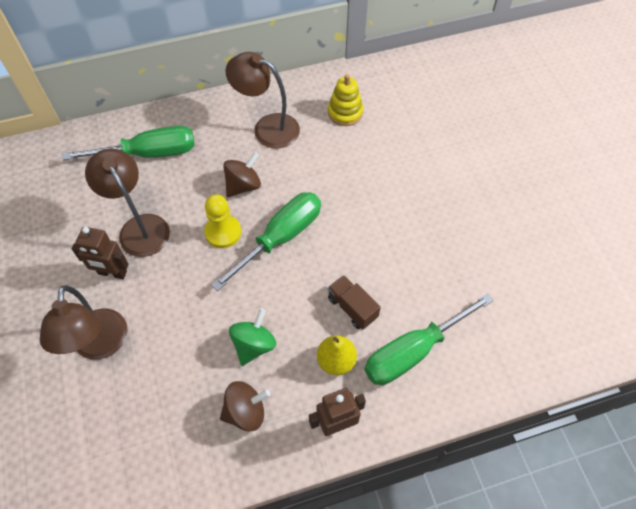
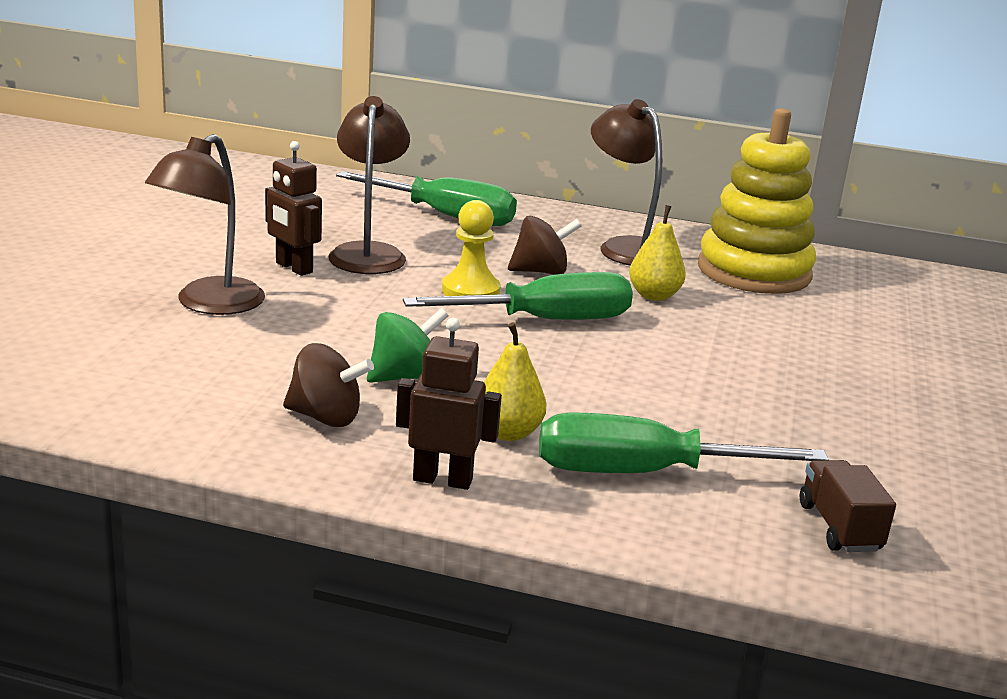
camera: 30 degrees right, 35 degrees down
yellow stacking toy [328,74,363,126] -> yellow stacking toy [698,108,816,294], size x1.95
brown truck [328,275,381,329] -> brown truck moved to [800,460,896,552]
none -> yellow pear [629,205,686,301]

